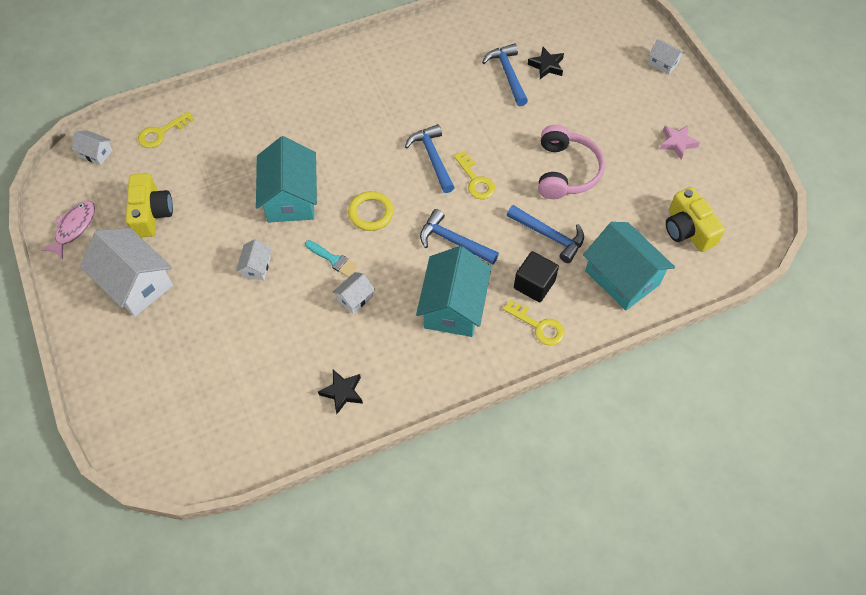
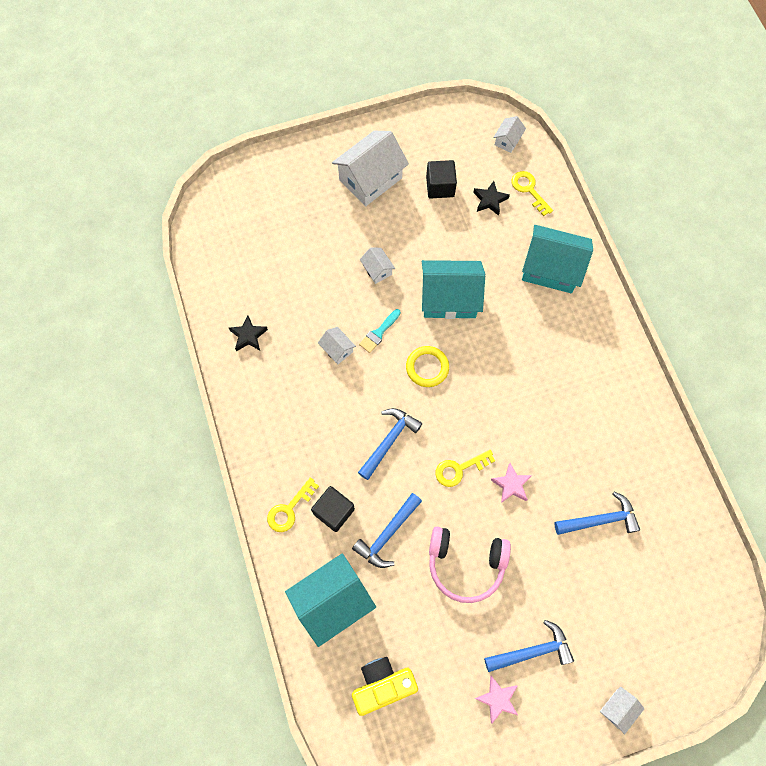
camera: 95 degrees right, 10 degrees up
pink fish [41,201,95,259] -> none
yellow camera [126,173,173,237] -> black cube [426,160,457,199]
white house [236,239,272,280] -> white house turned 45 degrees clockwise [360,248,395,284]
blue hammer [405,124,455,193] -> blue hammer moved to [484,620,574,672]
turquoise house [416,246,492,337] -> turquoise house moved to [522,225,593,293]
black star [527,47,564,79] -> black star moved to [473,181,510,216]
none -> pink star [491,463,532,503]

